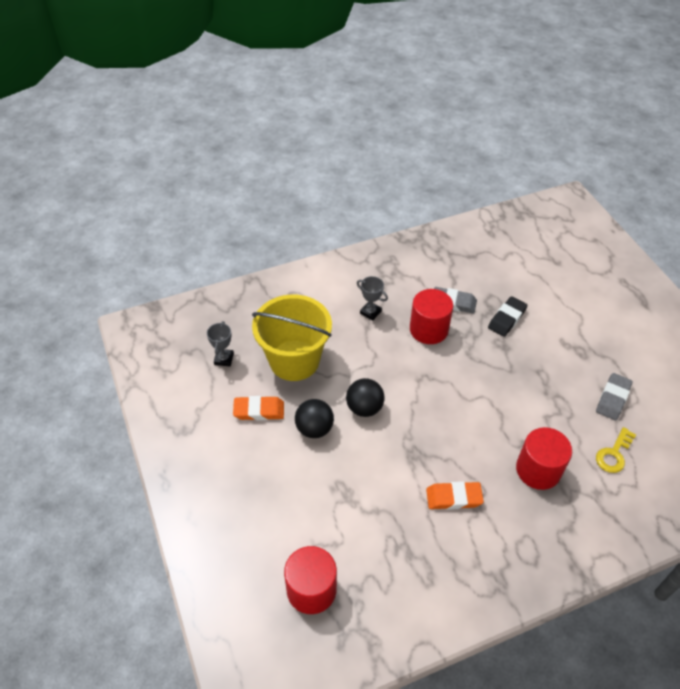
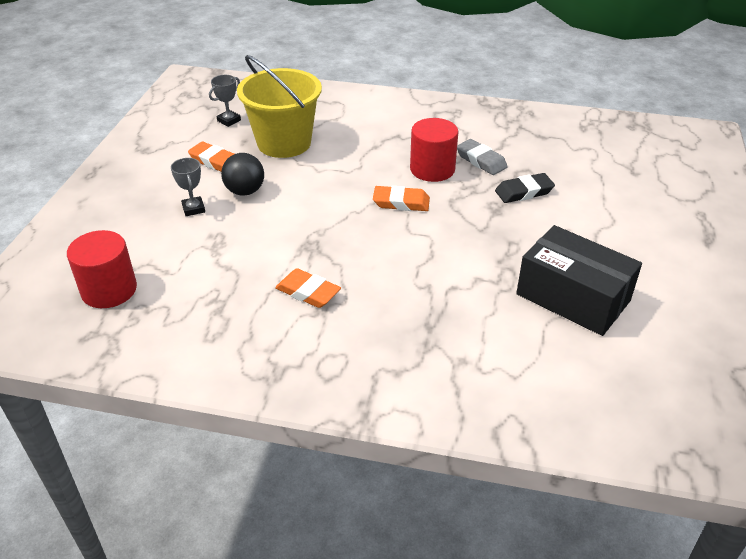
camera: 35 degrees right, 10 degrees down
black ball [346,378,385,417] -> none
grey trophy [357,276,388,321] -> grey trophy moved to [171,158,205,216]
red cylinder [516,427,572,490] -> none
grey eraser [596,373,633,420] -> black box [516,225,642,336]
yellow key [596,427,636,473] -> none
none -> orange eraser [373,186,430,211]

